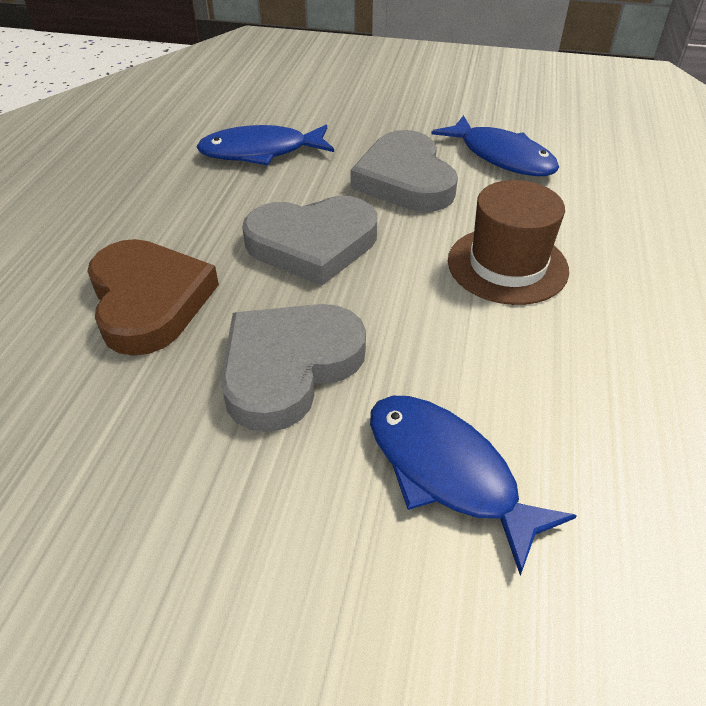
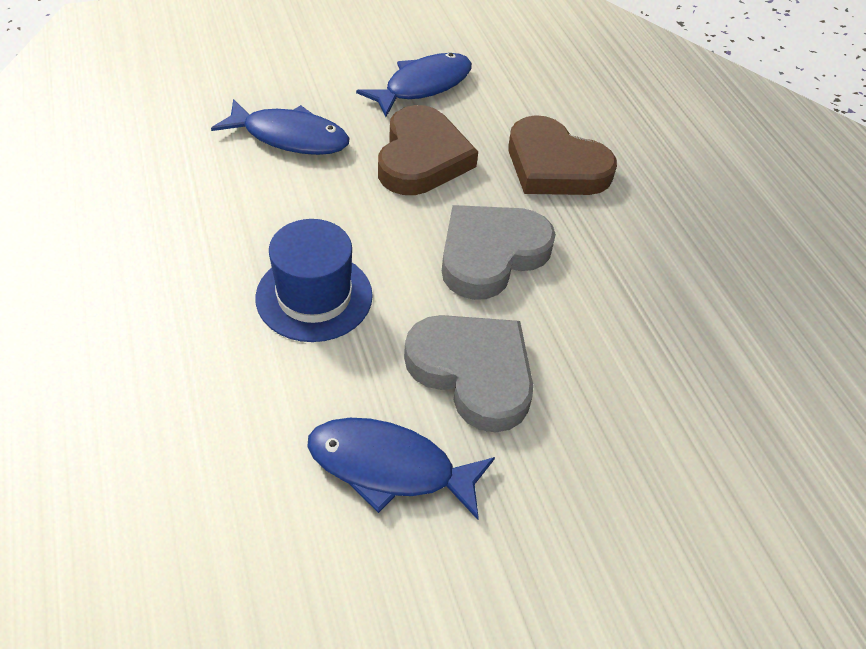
camera: 145 degrees right, 5 degrees up
blue fish [197,125,334,166] -> blue fish moved to [356,53,472,117]
grey heart [221,304,366,432] -> brown heart [378,105,478,195]
brown hat [448,180,569,305] -> blue hat [255,219,373,342]

